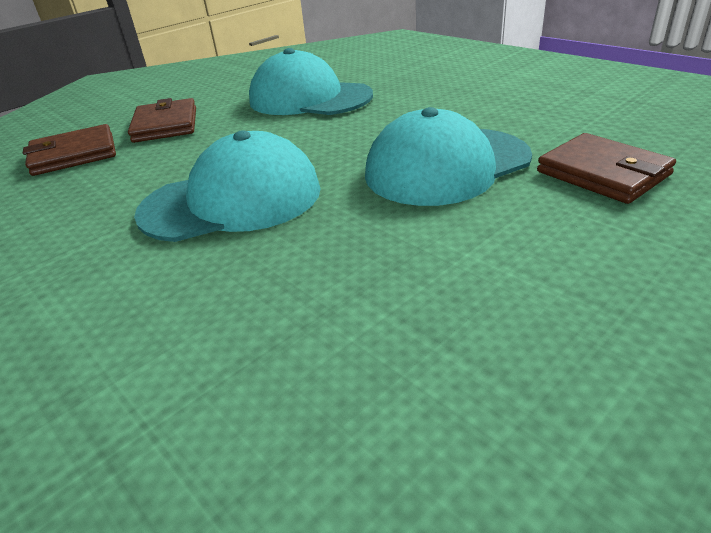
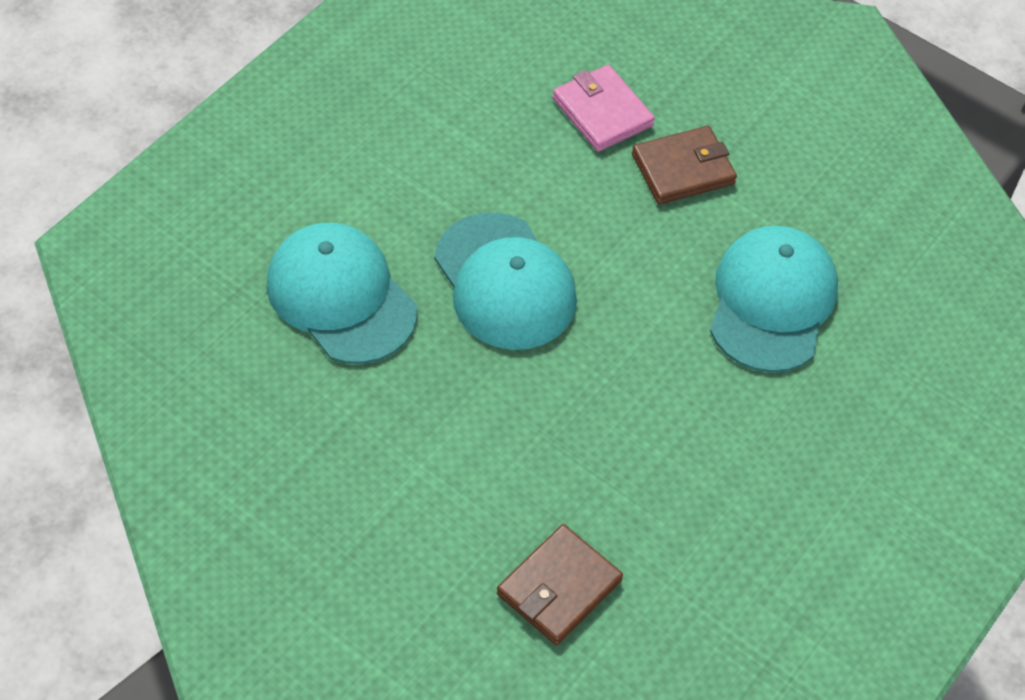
camera: 75 degrees right, 20 degrees up
brown wallet [23,124,116,176] -> pink wallet [553,65,655,152]
turquoise cap [365,107,532,206] -> turquoise cap moved to [266,223,417,364]

